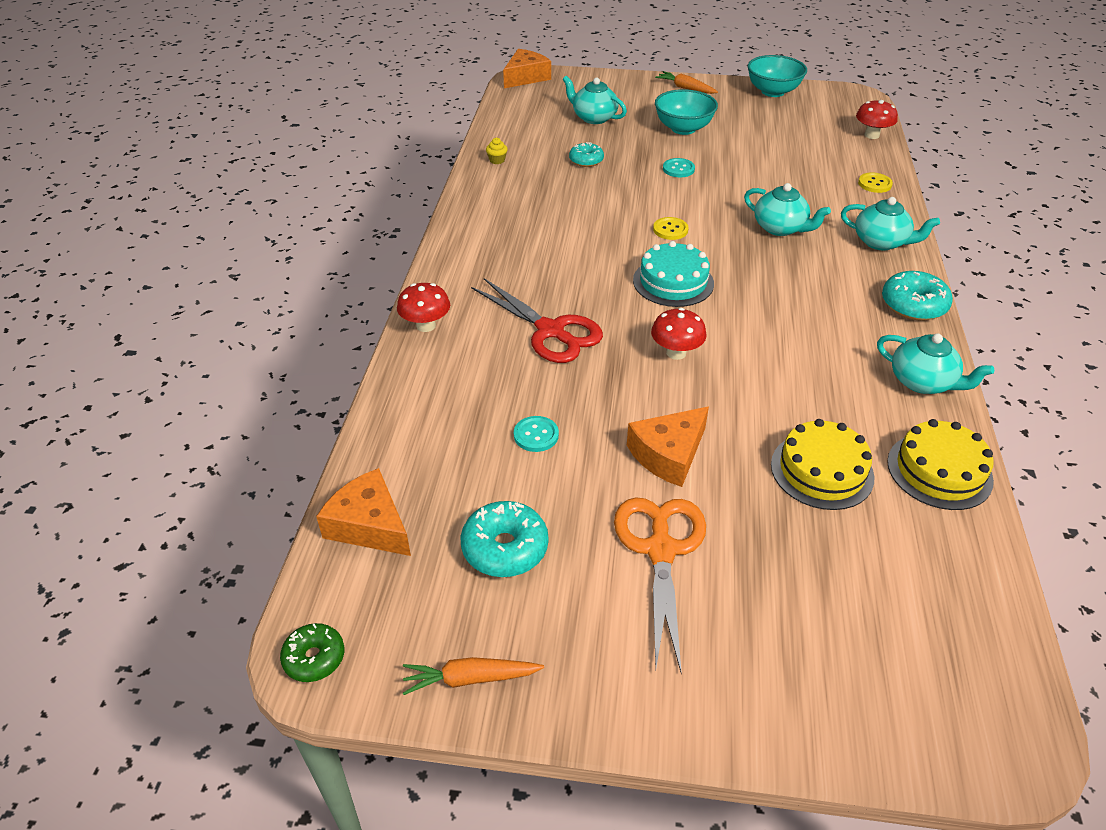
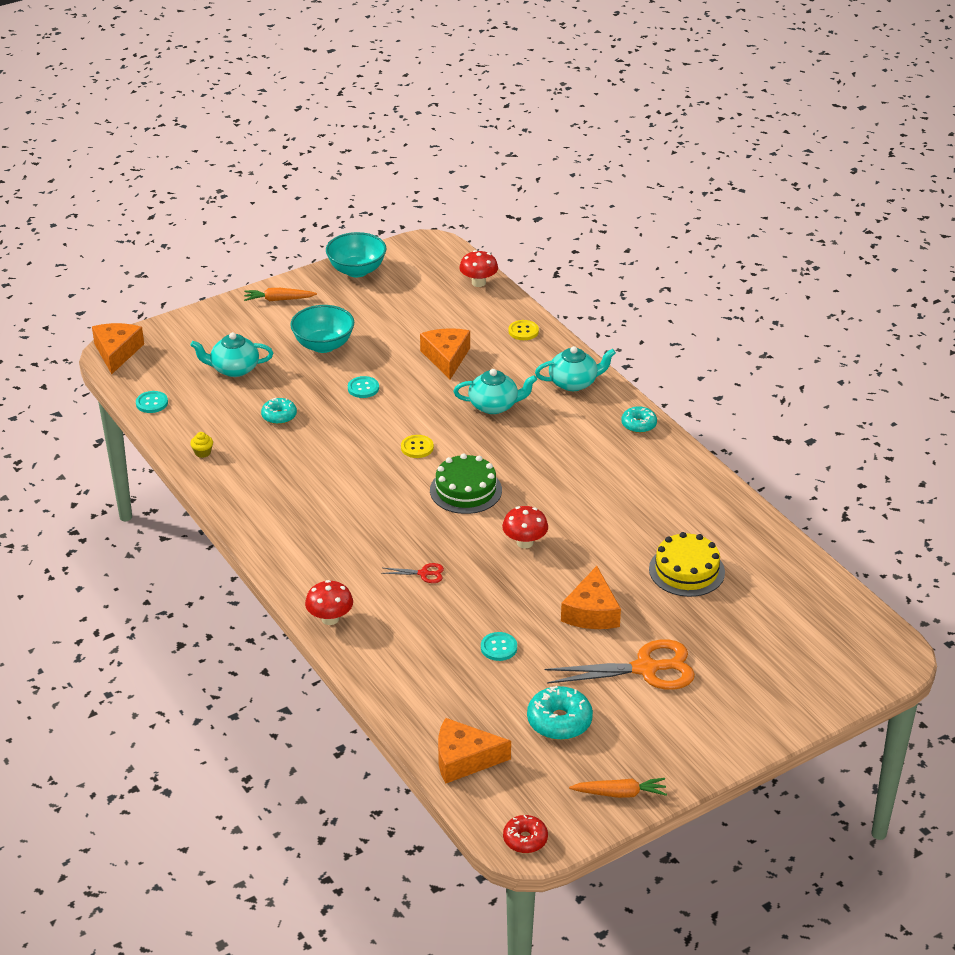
camera: 40 degrees left, 5 degrees down
green donut [280,623,344,682] -> red donut [503,815,548,853]
orange carrot [403,657,544,695] -> orange carrot turned 135 degrees counterclockwise [569,778,667,798]
red scissors [471,278,603,363] -> red scissors [381,563,444,583], size x0.44
orange scissors [614,497,706,674] -> orange scissors turned 120 degrees clockwise [545,639,695,690]
turquoise cake [633,241,714,307] -> green cake [430,453,502,514]
turquoise teapot [877,333,994,394] -> none
turquoise donut [882,271,953,321] -> turquoise donut [621,406,657,433], size x0.65
yellow cake [887,419,994,510] -> none
none -> turquoise button [136,391,168,413]
none -> orange cheese [420,328,470,379]

